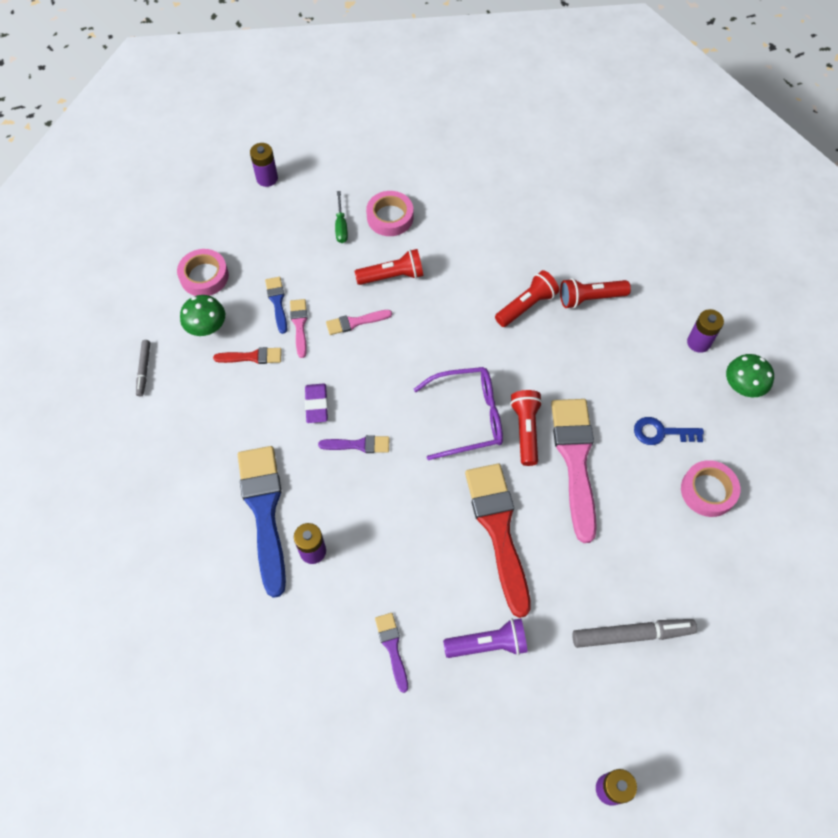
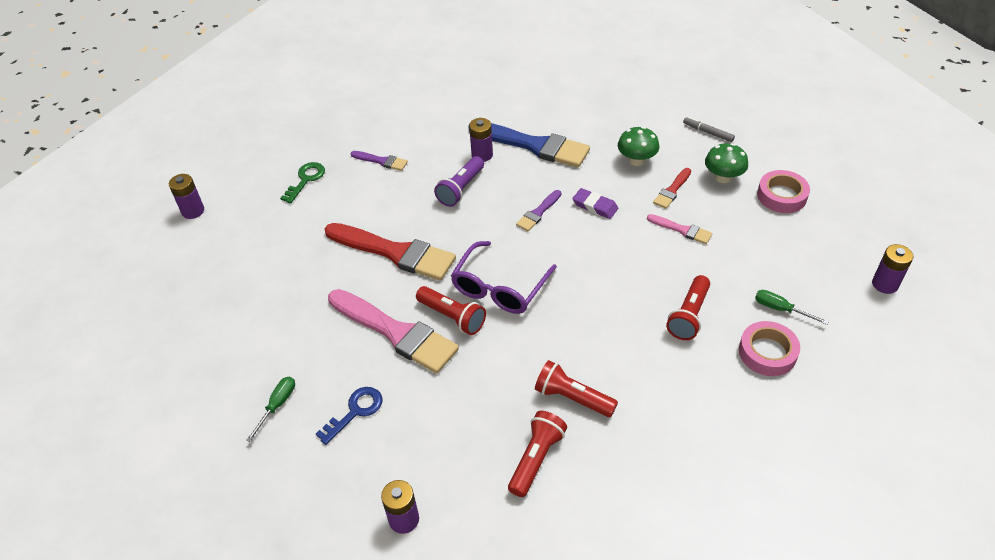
camera: 130 degrees right, 15 degrees down
blue brush [265,277,287,334] -> none
pink brush [326,310,392,335] -> none
purple flashlight [443,618,528,658] -> purple flashlight moved to [434,156,484,207]
red flashlight [495,270,559,327] -> red flashlight turned 120 degrees clockwise [535,360,618,417]
grey marker [572,619,697,648] -> none
pink tape [681,460,740,517] -> green screwdriver [246,377,295,442]
green mushroom [726,354,774,397] -> green mushroom moved to [618,126,659,166]
none -> green key [280,162,325,203]

